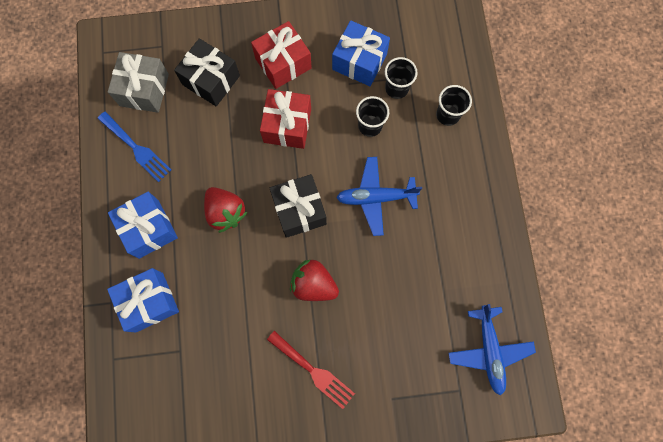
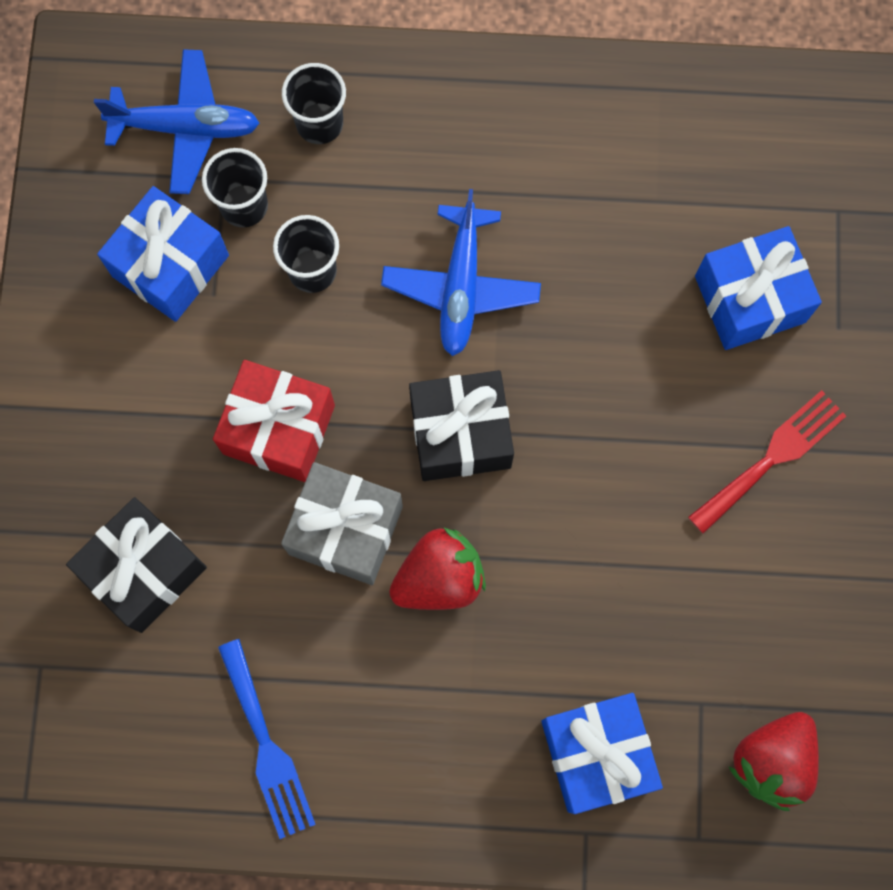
camera: 80 degrees left, 0 degrees up
blue fork [98,111,171,182] -> blue fork turned 105 degrees clockwise [218,639,316,839]
grey gift [108,52,169,113] -> grey gift moved to [281,462,403,585]
blue gift [108,192,178,259] -> blue gift moved to [695,226,822,350]
red gift [251,21,312,89] -> none
red strawberry [290,259,339,301] -> red strawberry moved to [728,712,819,811]
blue plane [448,304,536,396] -> blue plane moved to [94,49,259,194]

